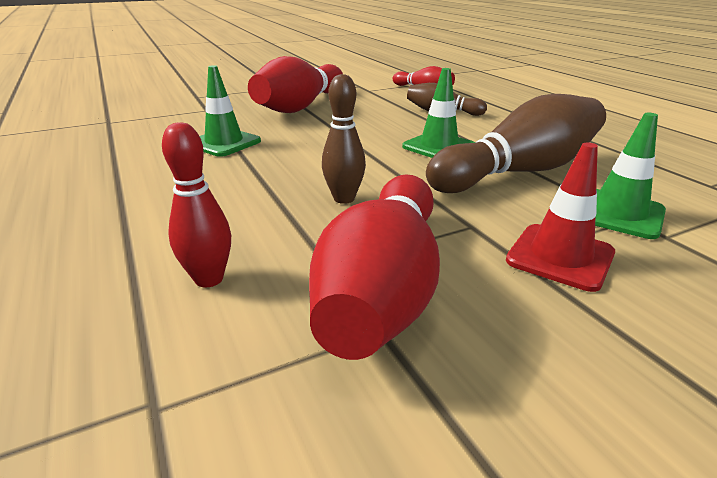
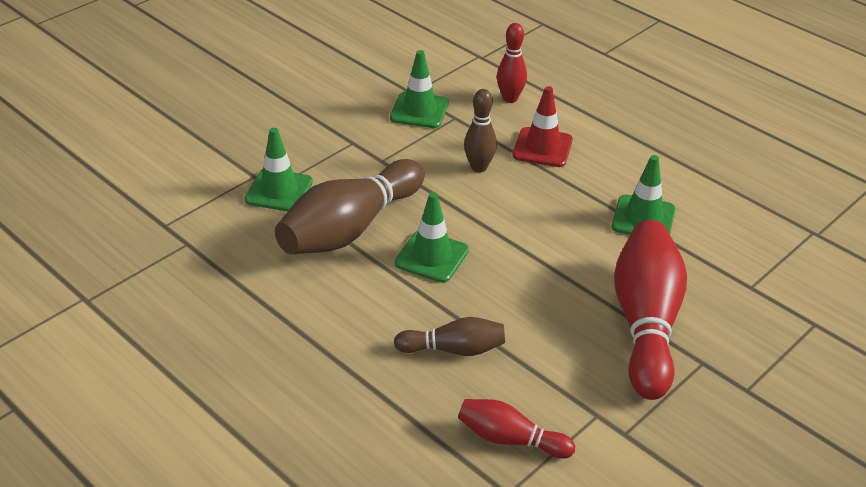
camera: 160 degrees right, 10 degrees up
red bowling pin [309,174,440,360] -> green traffic cone [390,50,449,128]
red traffic cone [506,143,615,292] -> red traffic cone moved to [513,86,573,167]

